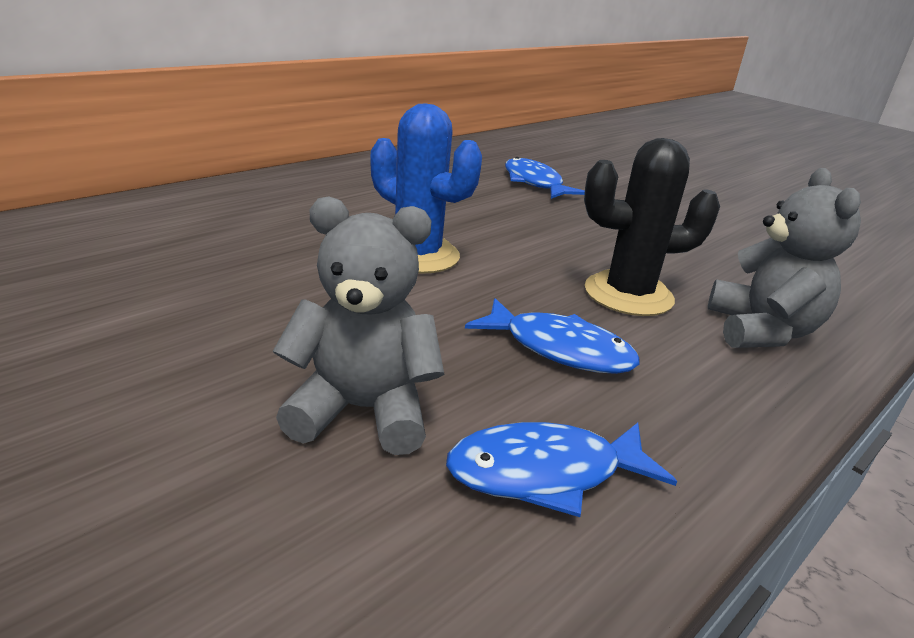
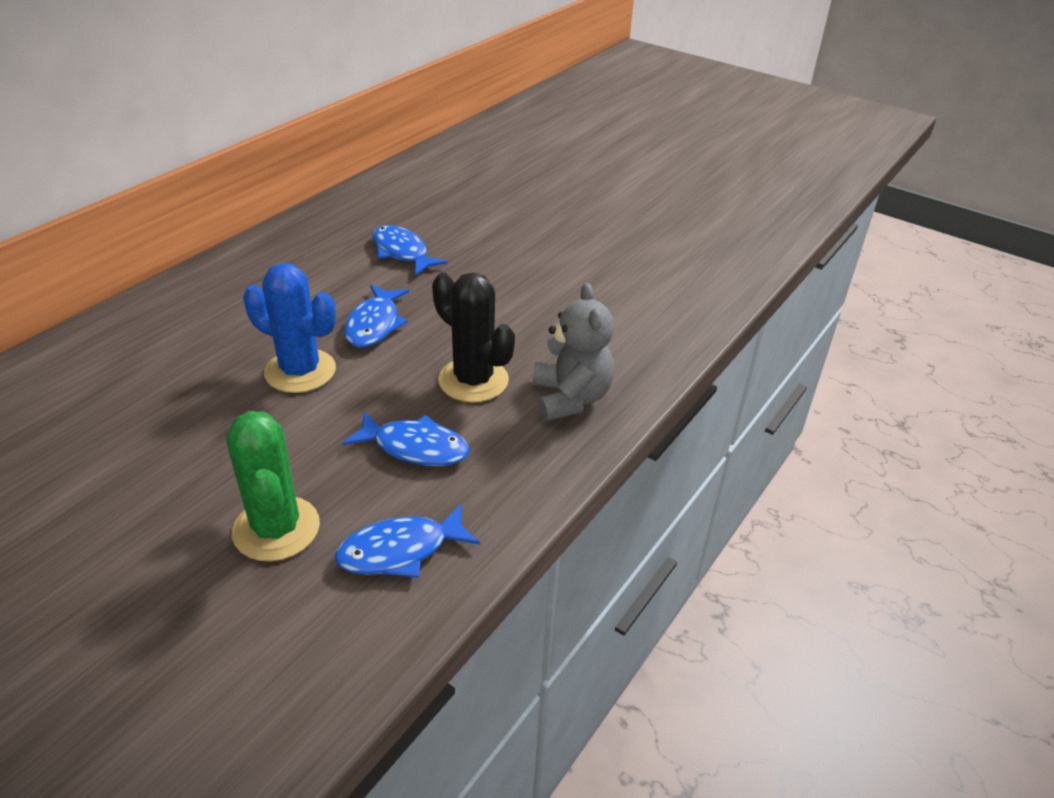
camera: 10 degrees left, 10 degrees up
grey teddy bear [273,197,444,455] -> green cactus [226,411,320,561]
black cactus [584,138,720,316] -> black cactus turned 60 degrees clockwise [432,273,515,403]
none -> blue fish [344,285,409,347]

